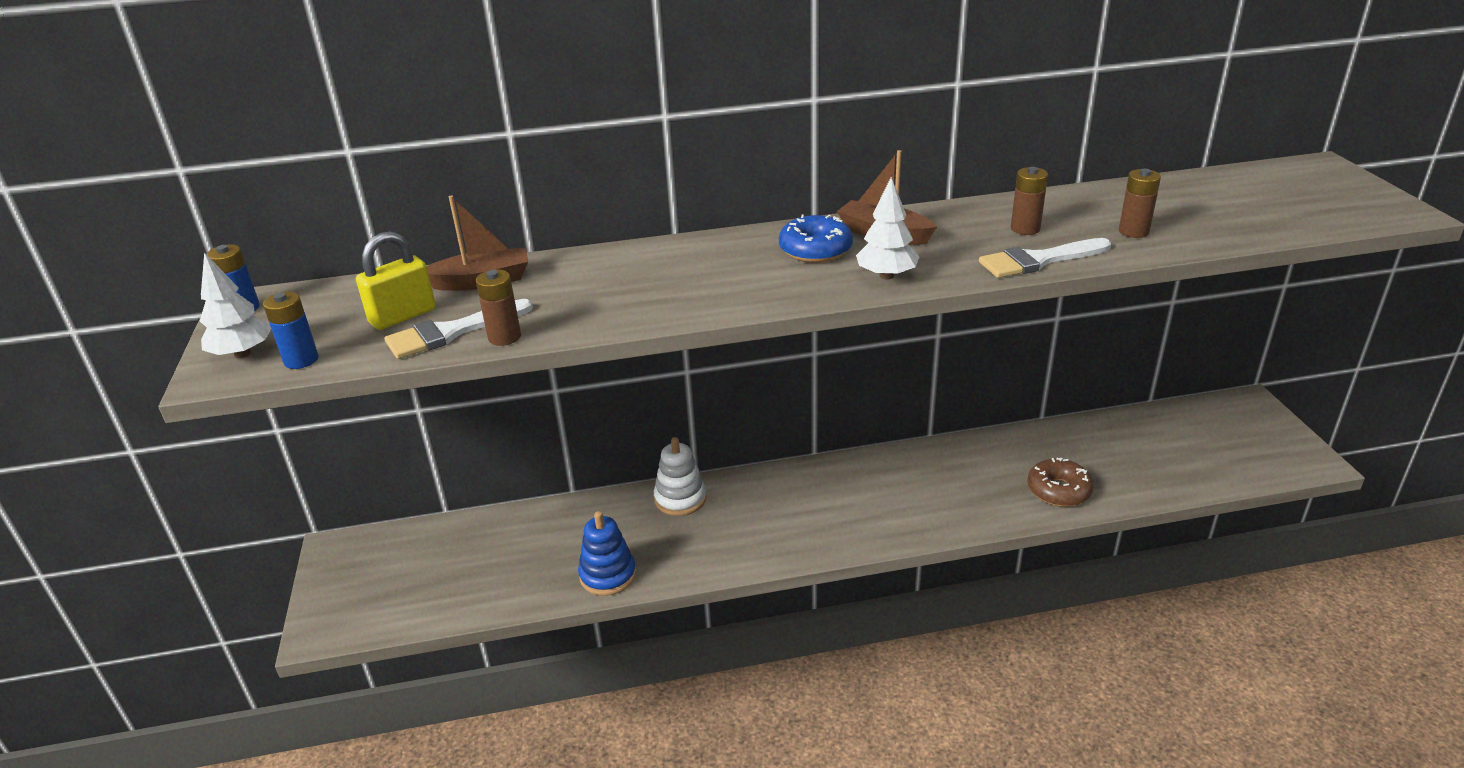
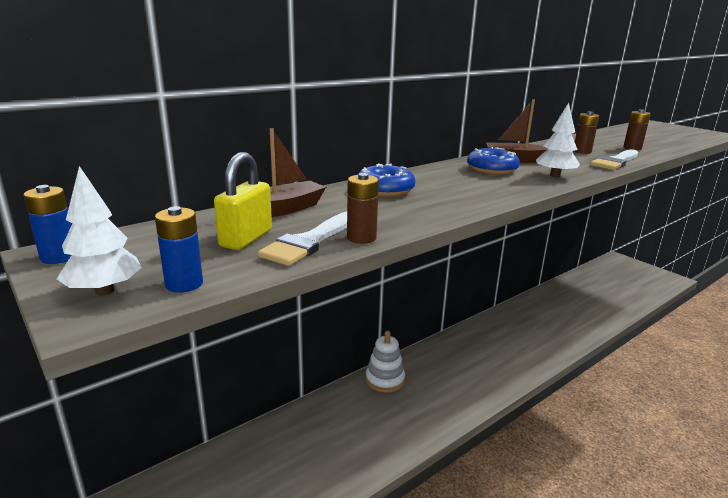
camera: 30 degrees left, 10 degrees down
blue stacking toy [578,511,636,596] -> none
brown donut [1027,457,1094,507] -> none
none -> blue donut [358,164,415,197]

